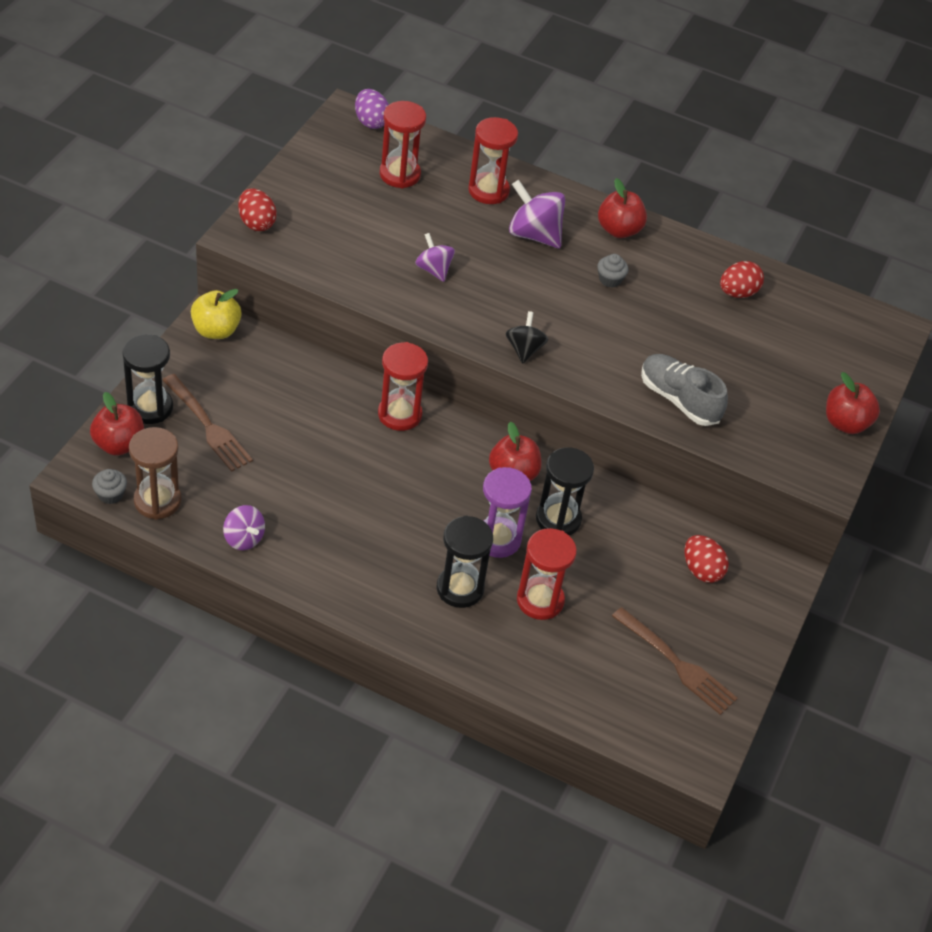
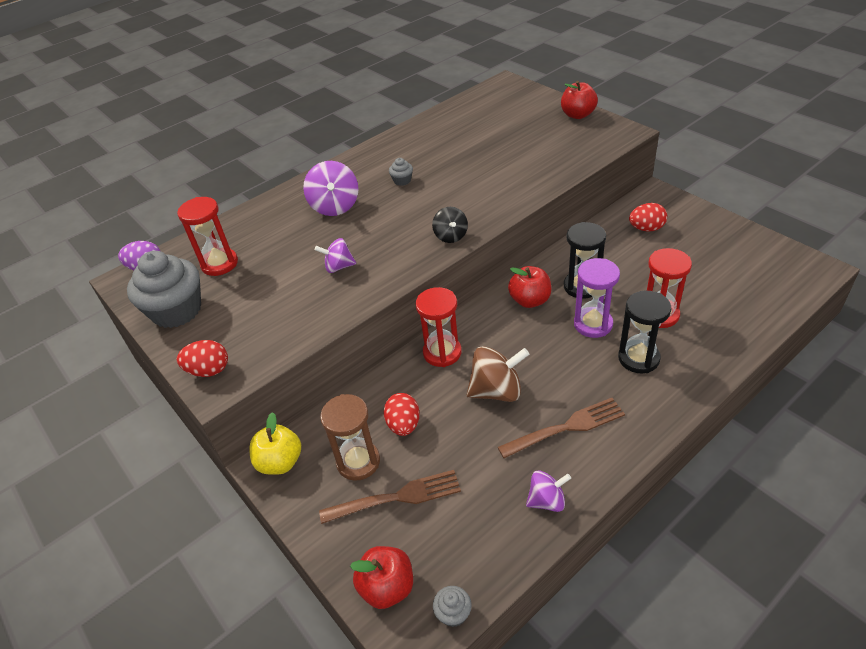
camera: 55 degrees left, 5 degrees down
black hourglass [122,334,173,424] -> none
brown hourglass [129,427,182,520] -> brown hourglass moved to [320,394,380,481]
red hourglass [468,117,518,204] -> none
black spinning top [506,311,548,363] -> black spinning top turned 135 degrees counterclockwise [432,207,468,243]
purple spinning top [509,180,565,248] -> purple spinning top turned 75 degrees counterclockwise [303,161,358,216]
red apple [598,178,647,238] -> none
brown fork [612,607,738,715] -> brown fork moved to [498,398,625,458]
grey shoe [641,354,728,426] -> none
red egg [720,261,764,298] -> red egg moved to [384,393,420,436]
none -> grey cupcake [127,251,201,328]
none -> brown spinning top [466,346,529,402]

